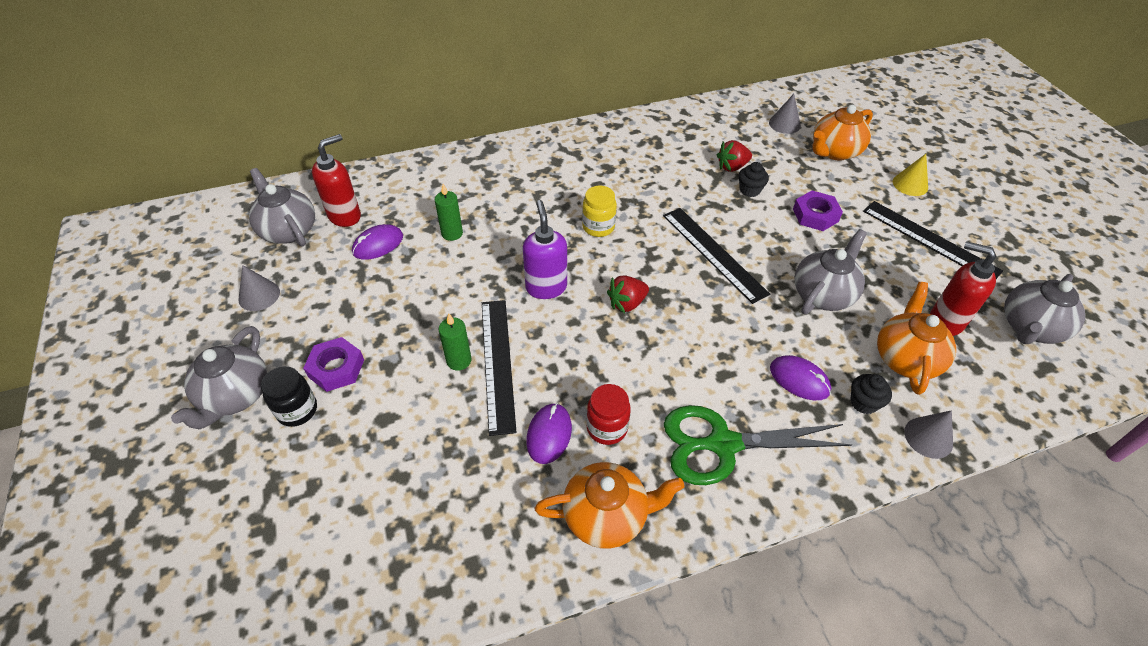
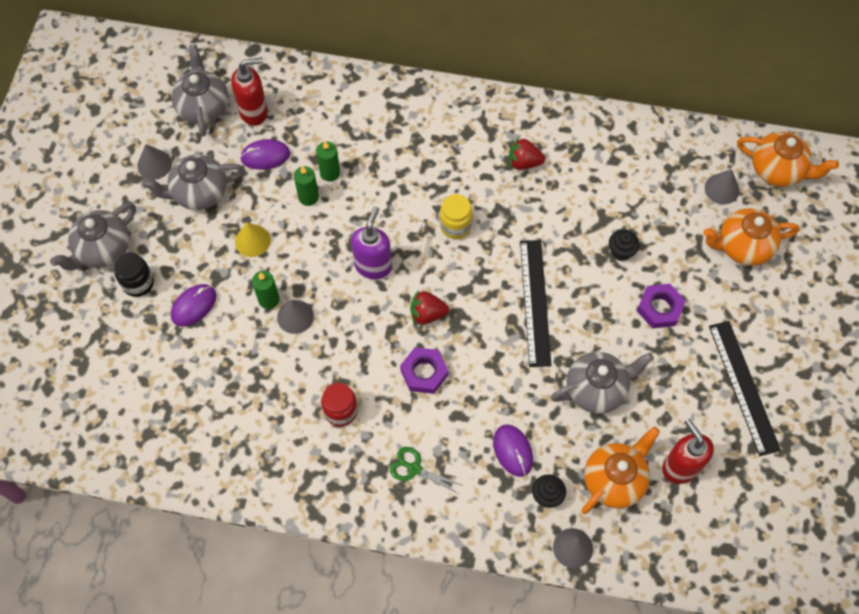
camera: 30 degrees right, 15 degrees up
purple nut [303,337,364,392] -> purple nut moved to [400,347,448,394]
black ruler [482,300,517,436] -> grey cone [277,300,314,334]
purple mouse [526,403,572,464] -> purple mouse moved to [171,284,216,326]
orange teapot [535,462,684,549] -> orange teapot moved to [737,132,839,187]
green scissors [664,405,852,485] -> green scissors [390,447,461,494], size x0.49
red strawberry [717,140,752,172] -> red strawberry moved to [509,137,545,170]
yellow cone [893,154,928,196] -> yellow cone moved to [235,222,271,257]
grey teapot [1004,274,1085,344] -> grey teapot moved to [141,154,244,210]
none -> green candle [294,166,319,206]

